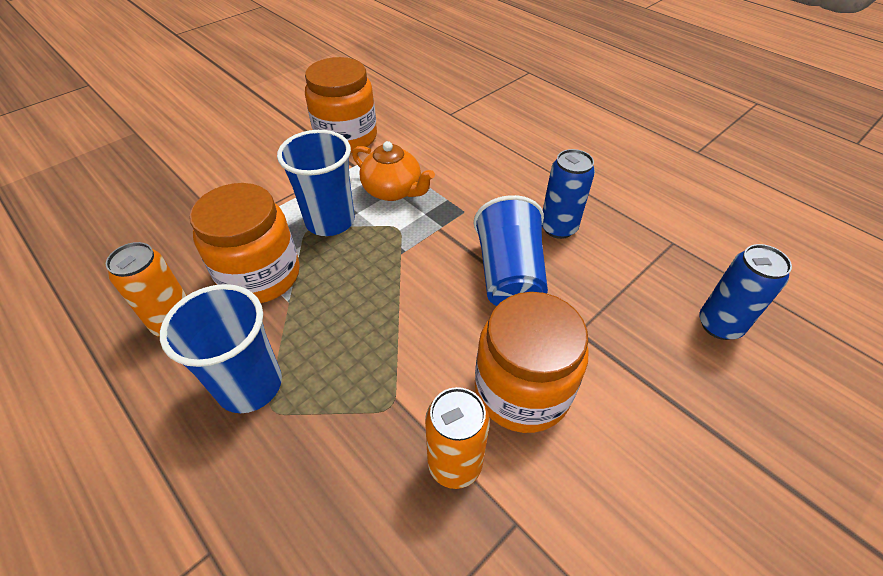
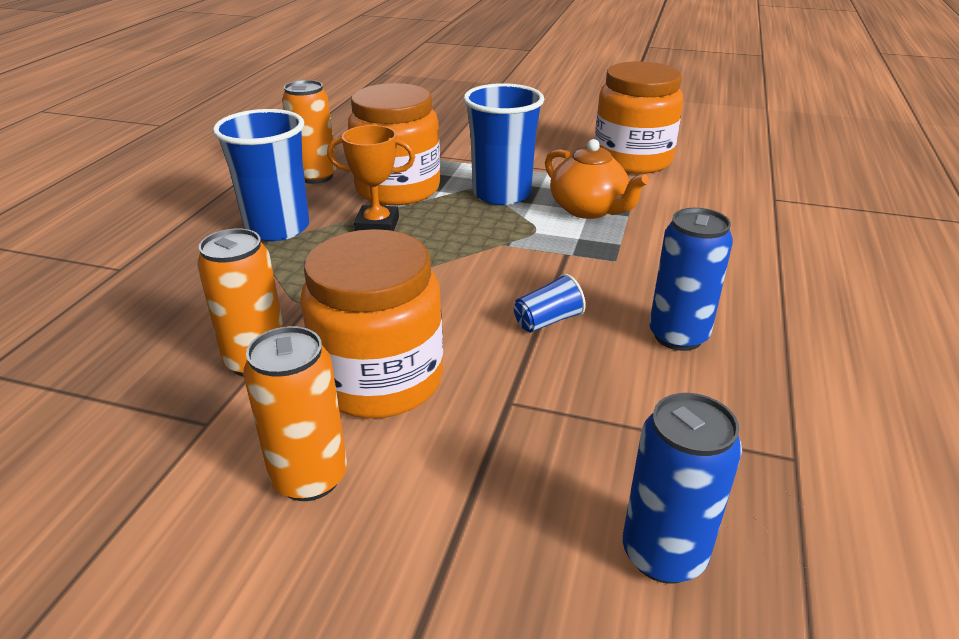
camera: 60 degrees right, 15 degrees down
orange teapot [352,141,435,201] -> orange teapot turned 45 degrees counterclockwise [545,139,649,219]
blue cup [474,195,548,306] -> blue cup [514,274,586,332], size x0.46
none -> orange can [243,326,347,501]
none -> orange trophy [327,125,415,231]

